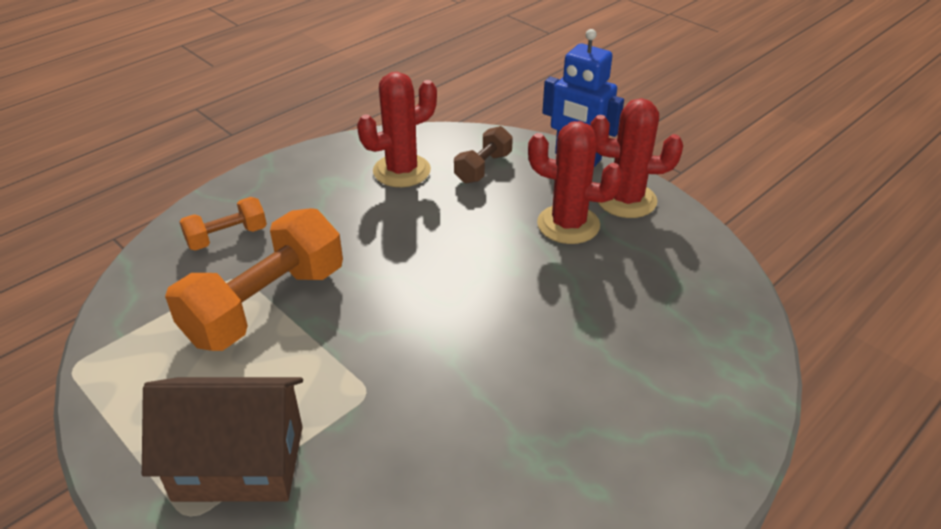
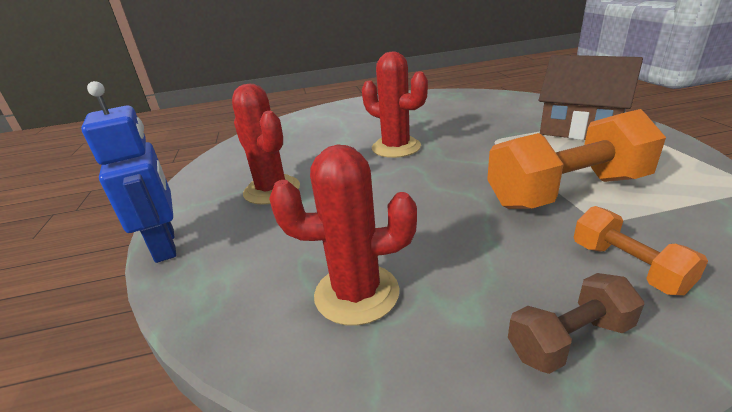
camera: 145 degrees left, 10 degrees down
orange dumbbell [179,197,267,250] -> orange dumbbell turned 60 degrees clockwise [574,206,708,295]
brown dumbbell [454,126,513,184] -> brown dumbbell moved to [508,273,644,374]
red cactus [591,98,683,218] -> red cactus moved to [362,52,428,158]

